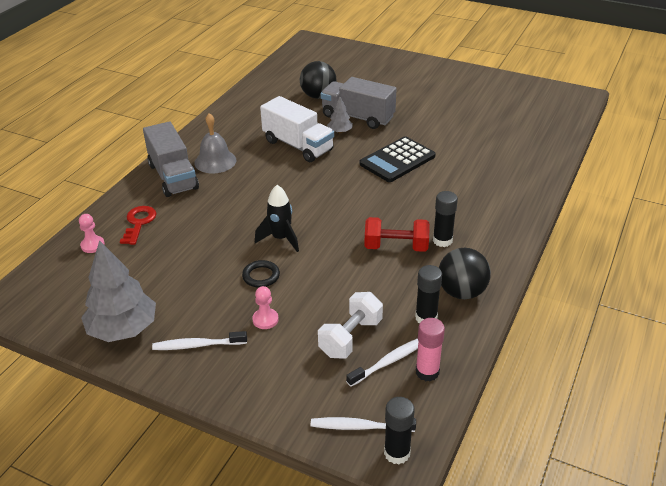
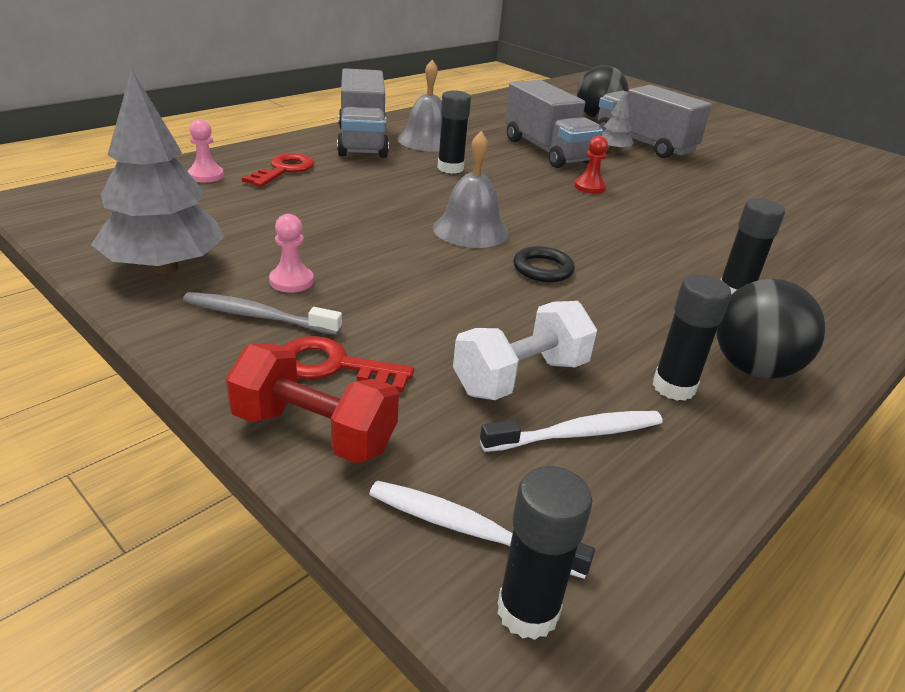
camera: 15 degrees right, 5 degrees down
white toothbrush [152,331,247,350] -> grey toothbrush [183,292,342,335]
black ring [242,260,280,288] -> black ring moved to [514,246,575,282]
pink pawn [252,286,279,329] -> pink pawn moved to [269,214,314,293]
black rocket [255,185,299,252] -> grey bell [433,131,509,248]
white truck [260,96,334,162] -> grey truck [505,80,603,168]
black calculator [360,136,436,182] -> none
red dumbbell [365,217,430,252] -> red dumbbell moved to [226,343,399,464]
pink glue stick [416,318,445,382] -> none
none -> red key [283,336,414,392]
none -> black glue stick [437,90,471,174]
none -> red pawn [574,136,608,194]

